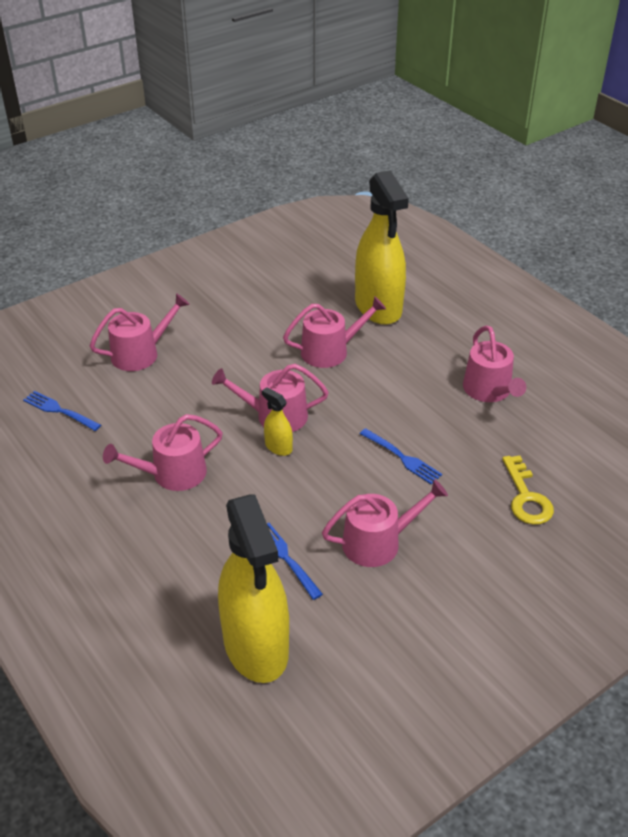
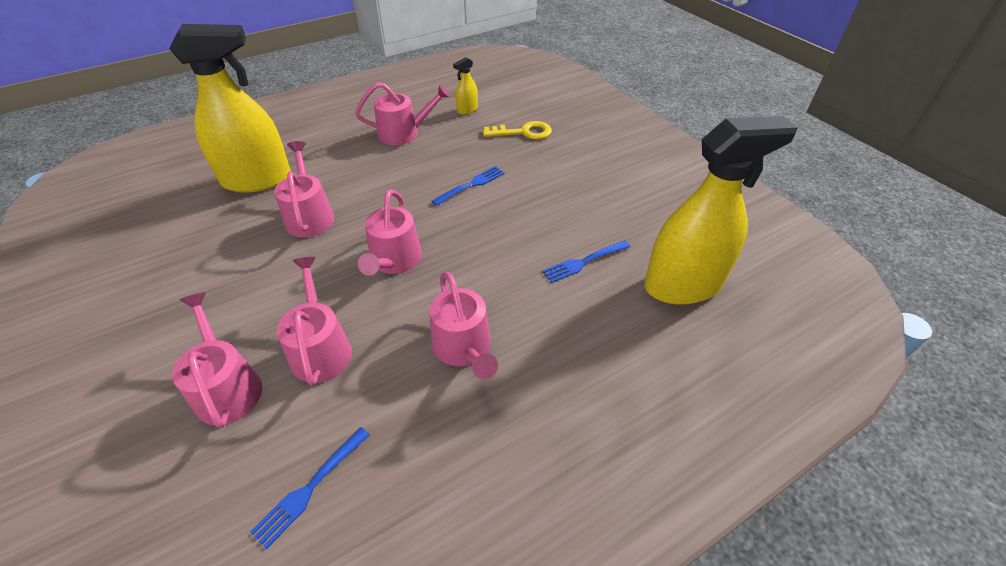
camera: 85 degrees left, 5 degrees up
yellow spray bottle [262,387,293,456] -> yellow spray bottle moved to [453,57,478,115]
pink watering can [322,479,448,567] -> pink watering can moved to [277,257,352,386]

